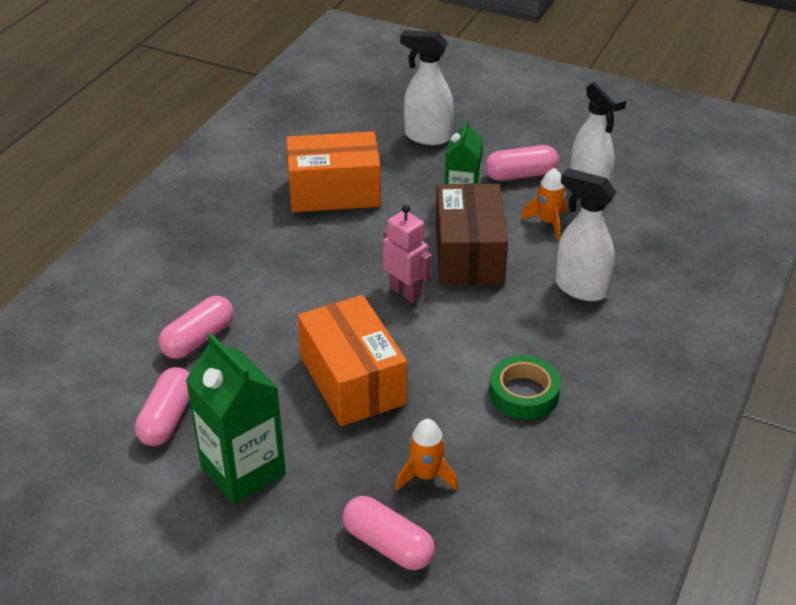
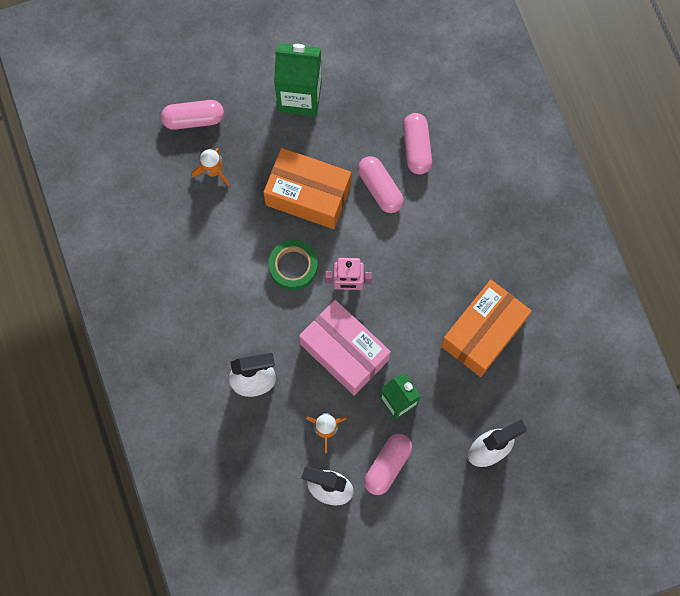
camera: 135 degrees right, 35 degrees up
pink capsule [135,367,190,446] -> pink capsule moved to [358,156,404,213]
brown box [436,183,508,285] -> pink box [299,300,391,396]
green tape [489,355,561,420] -> green tape moved to [268,240,318,290]

